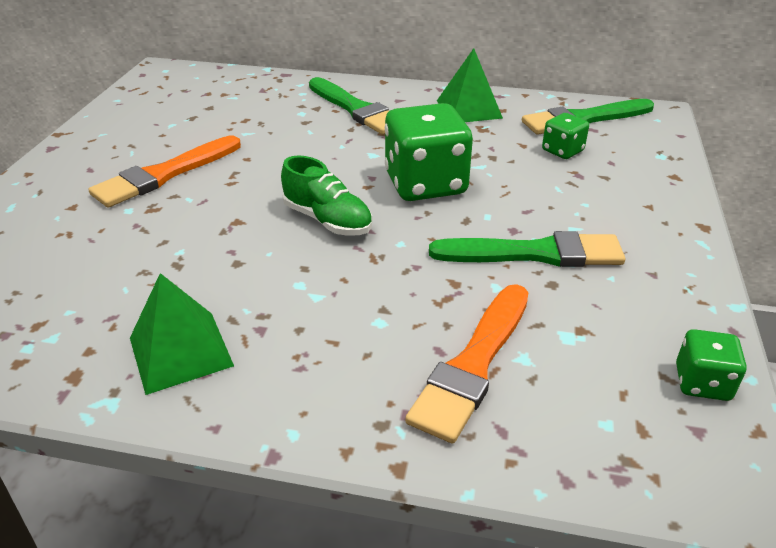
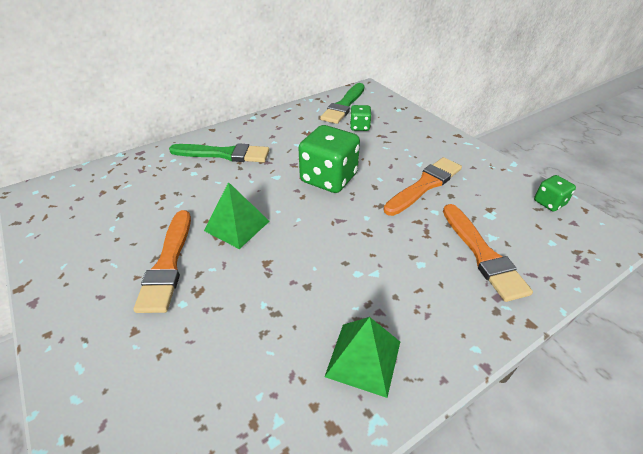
camera: 45 degrees left, 5 degrees up
green shoe [281,155,372,236] -> none
green brush [429,231,625,267] -> orange brush [384,157,462,216]
green pyramid [437,48,503,122] -> green pyramid moved to [204,182,270,249]

